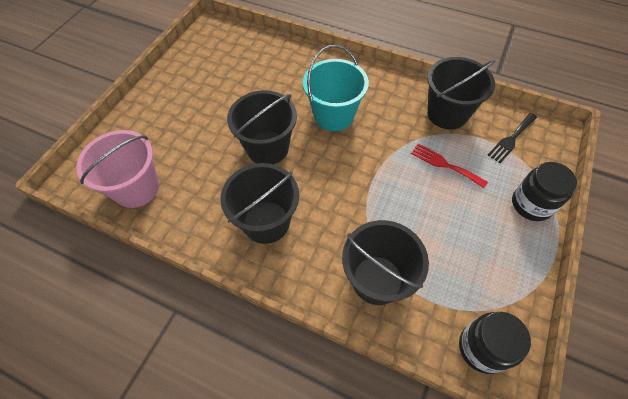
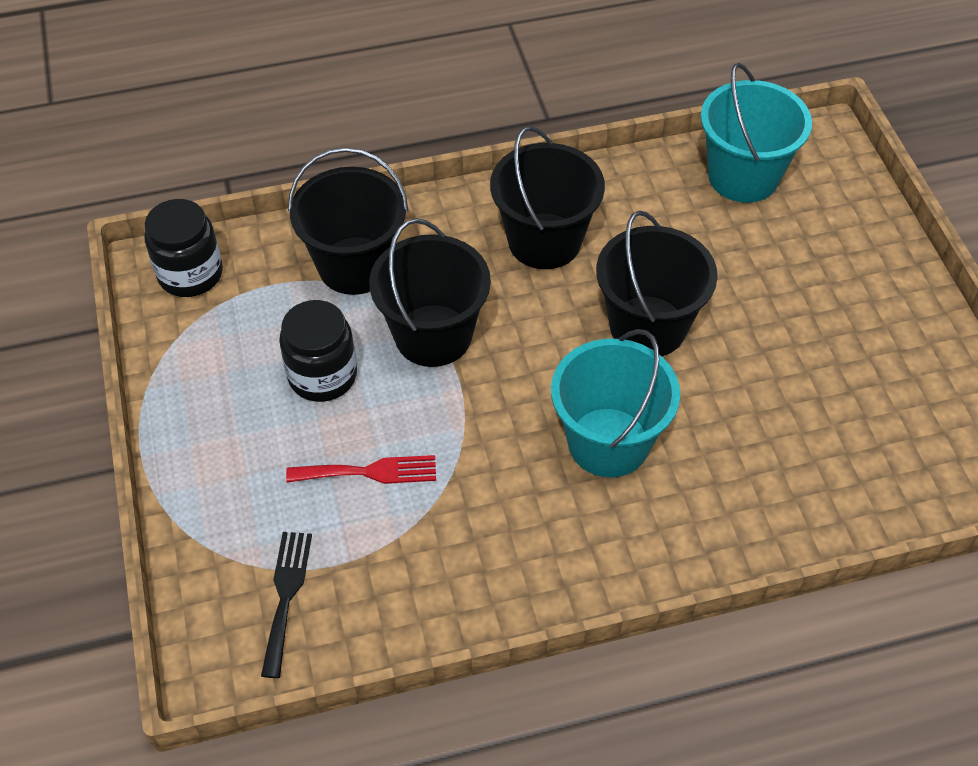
camera: 140 degrees right, 5 degrees down
pink bucket [76,130,159,208] -> turquoise bucket [701,63,812,203]
black bucket [427,57,495,129] -> black bucket moved to [369,218,491,367]
black jar [512,162,577,221] -> black jar moved to [279,300,357,402]

